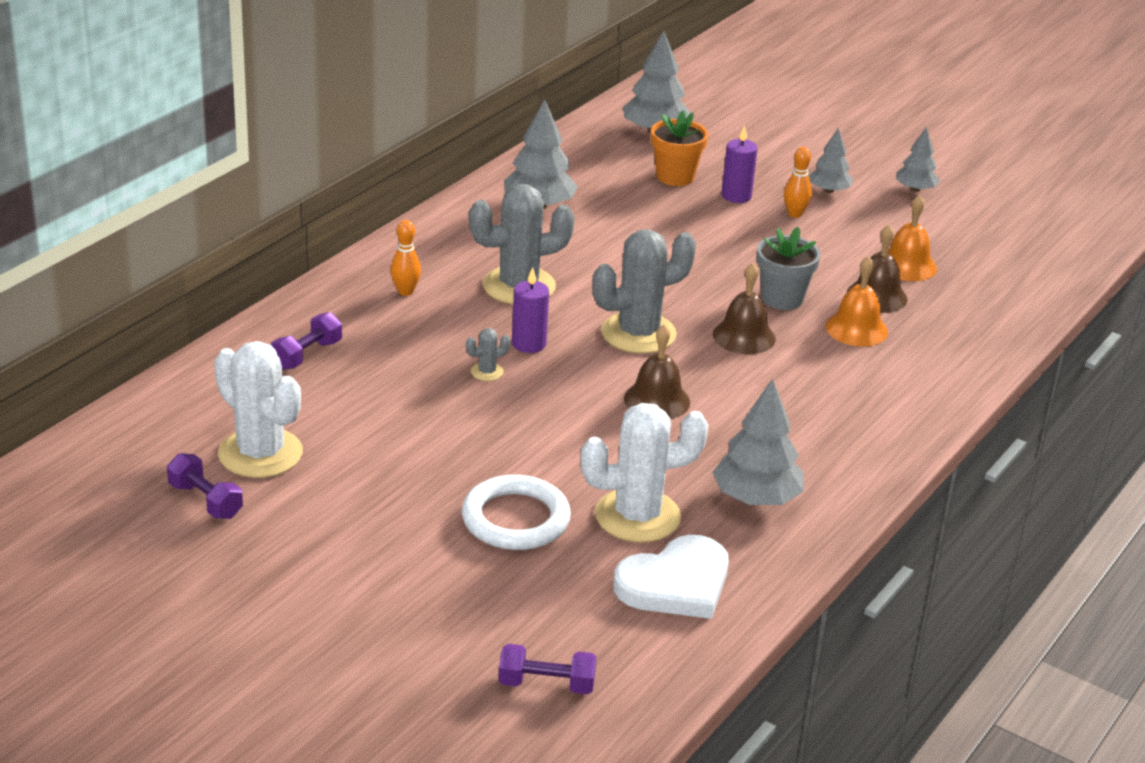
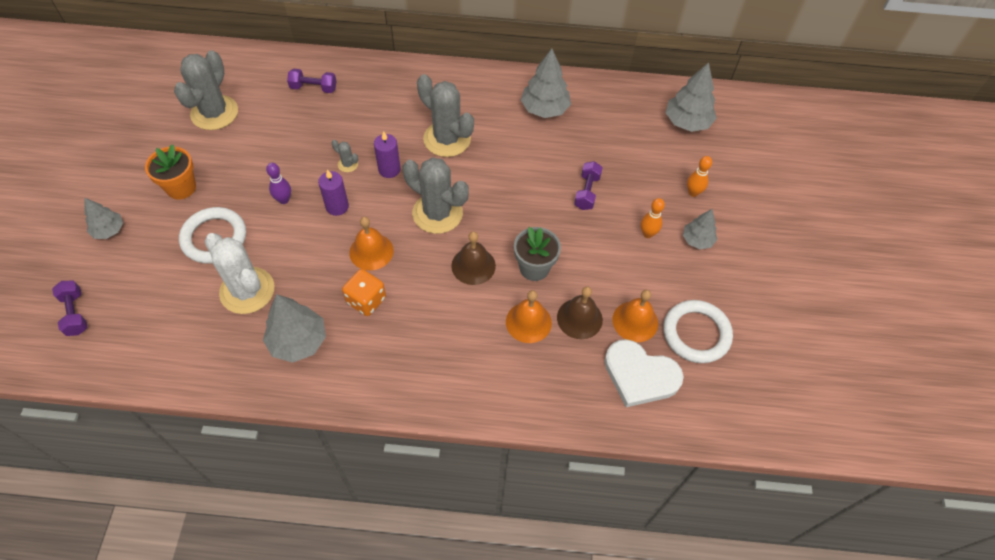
camera: 60 degrees right, 25 degrees up
purple dumbbell [167,453,243,519] -> purple dumbbell moved to [574,161,603,210]
white cactus [214,341,303,478] -> grey cactus [174,50,238,130]
orange bowling pin [390,220,421,296] -> orange bowling pin moved to [687,156,712,197]
white heart [614,535,729,619] -> white heart moved to [604,339,684,407]
brown bell [624,324,690,419] -> orange bell [349,217,394,271]
orange flower pot [651,110,708,186] -> orange flower pot moved to [145,144,196,199]
purple candle [721,125,758,203] -> purple candle moved to [318,169,349,216]
grey tree [896,127,940,192] -> grey tree moved to [84,198,123,239]
none -> purple bowling pin [266,163,291,204]
none -> orange dice [342,269,386,316]
none -> white ring [663,300,733,363]

